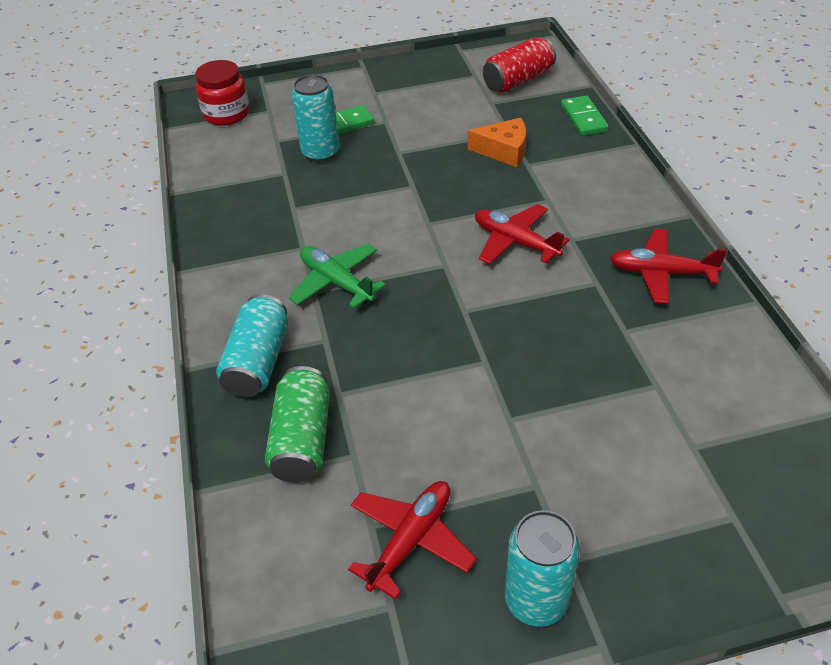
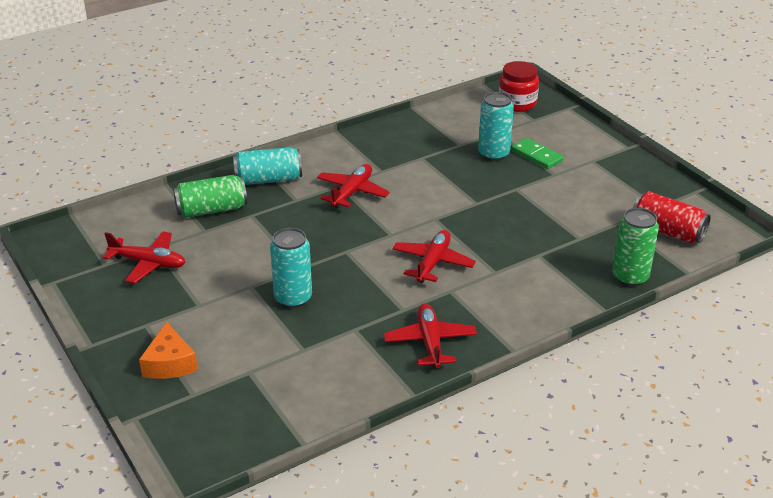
camera: 70 degrees right, 10 degrees down
green plane [289,244,386,308] -> red plane [317,164,390,209]
orange cheese [468,118,526,167] -> orange cheese moved to [139,322,198,379]
turquoise can [505,510,580,627] -> turquoise can moved to [270,228,312,308]
green domino [561,96,609,136] -> green can [612,208,659,287]

